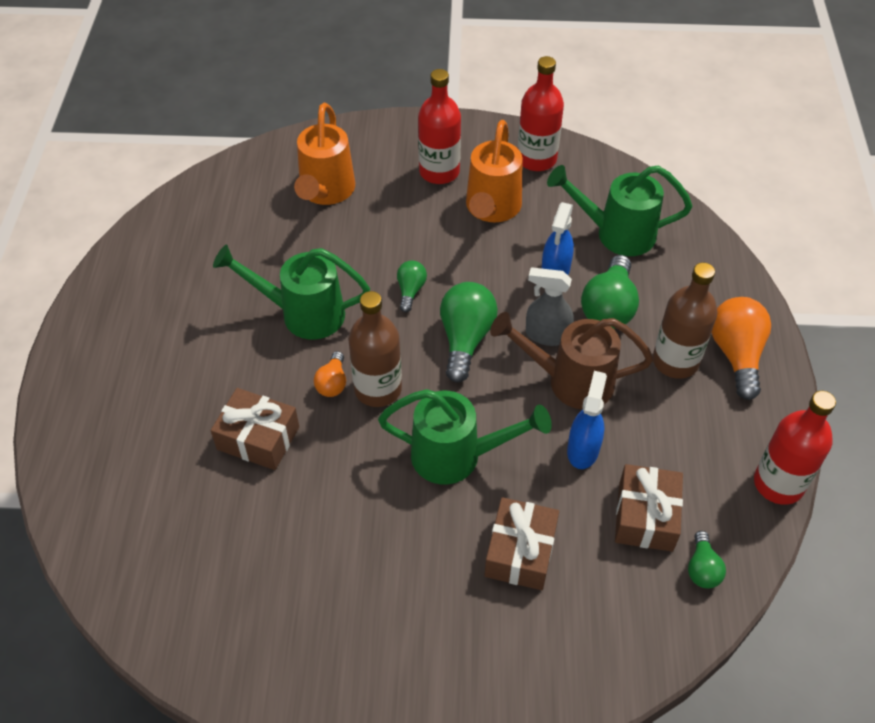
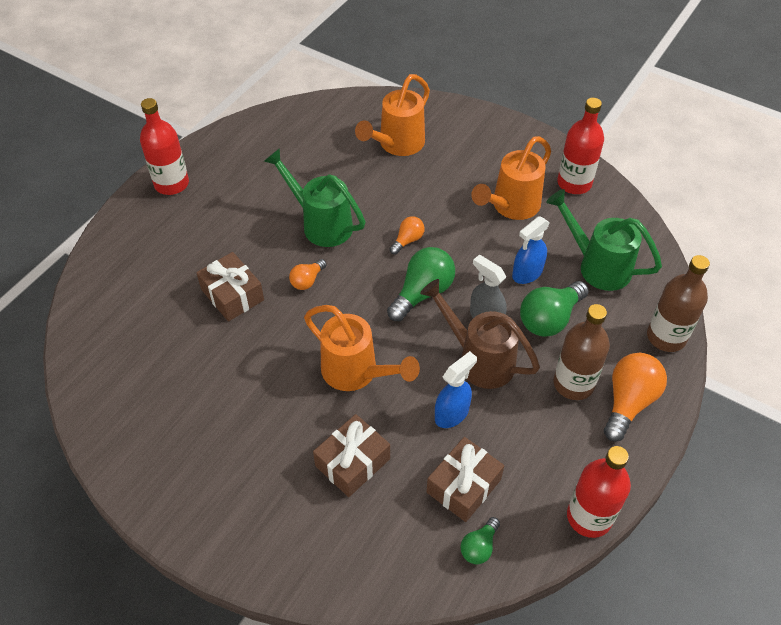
camera: 30 degrees right, 0 degrees up
brown bottle [348,291,402,407] -> brown bottle moved to [647,255,710,352]
green watering can [378,389,552,485] -> orange watering can [304,305,420,391]
green light bulb [397,260,427,312] -> orange light bulb [390,216,425,255]
red bottle [418,69,461,184] -> red bottle moved to [140,98,189,195]

